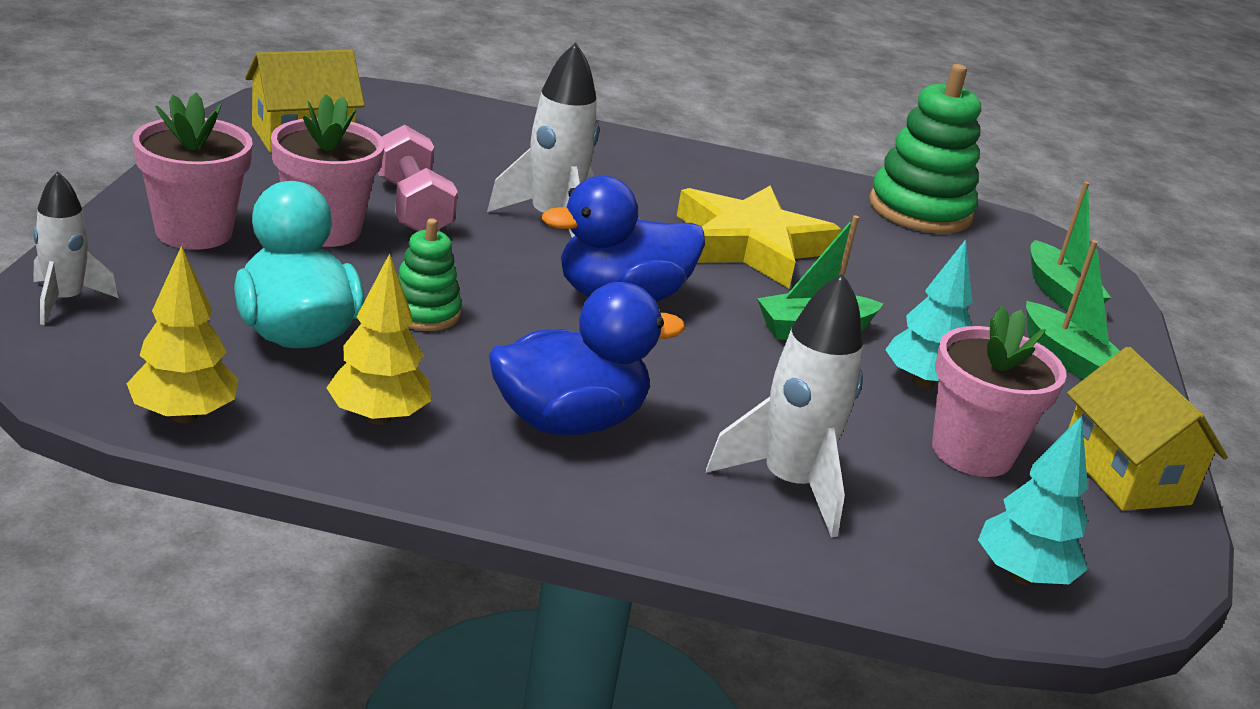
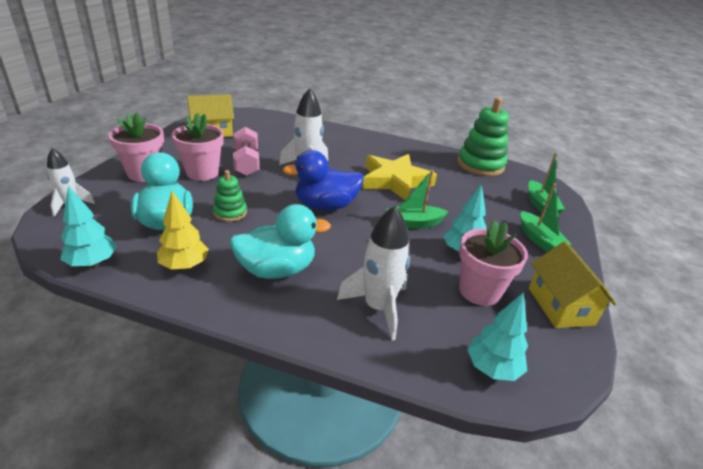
camera: 10 degrees right, 5 degrees up
yellow tree [126,245,238,423] -> turquoise tree [60,186,117,267]
blue duck [489,282,685,435] -> turquoise duck [229,204,331,279]

